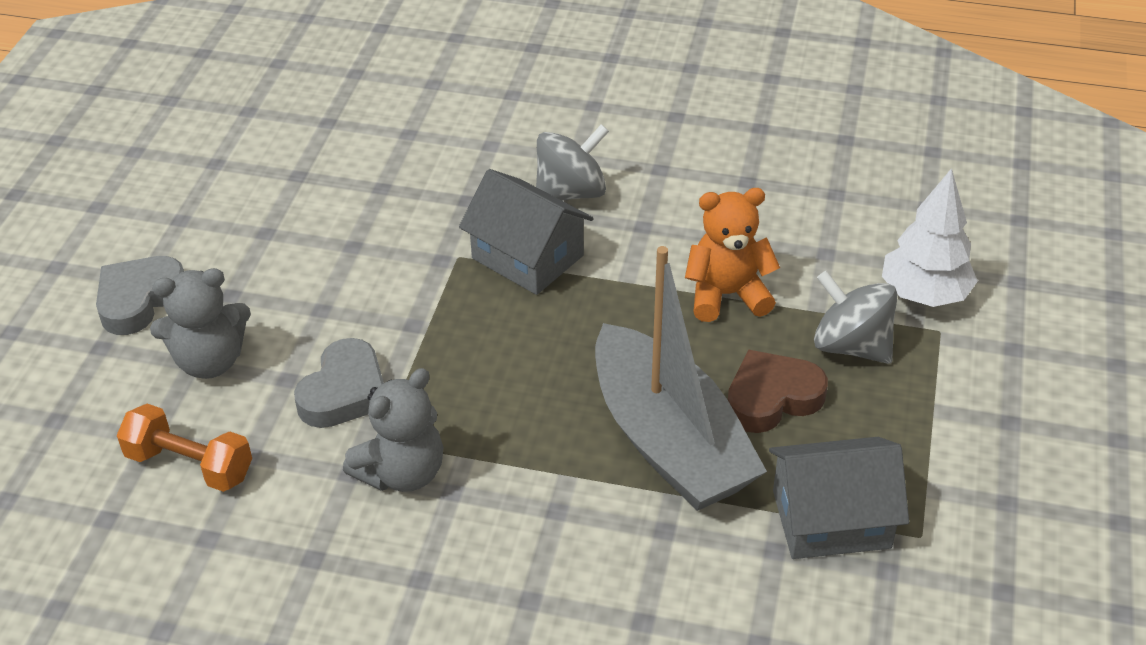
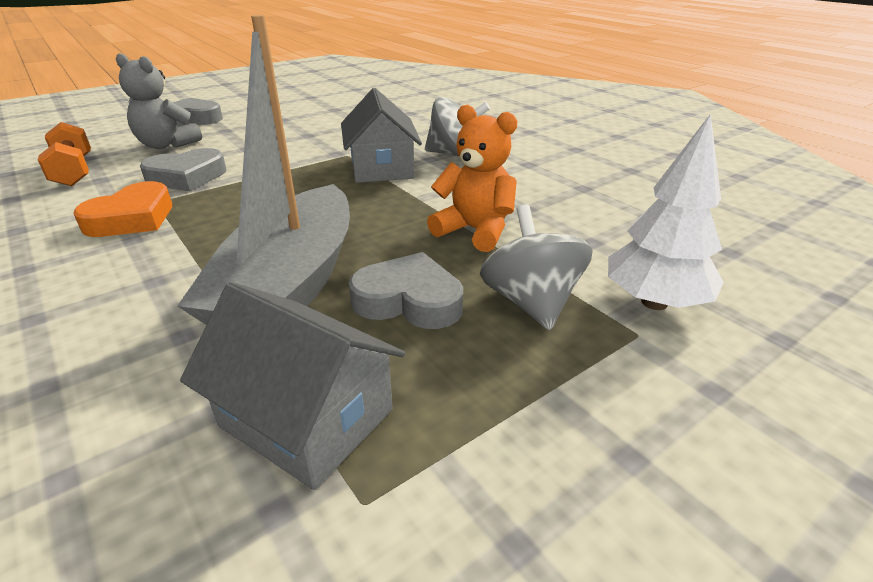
camera: 40 degrees right, 10 degrees down
grey teddy bear [343,368,443,492] -> orange heart [73,181,172,237]
brown heart [728,349,828,433] -> grey heart [349,252,463,329]

